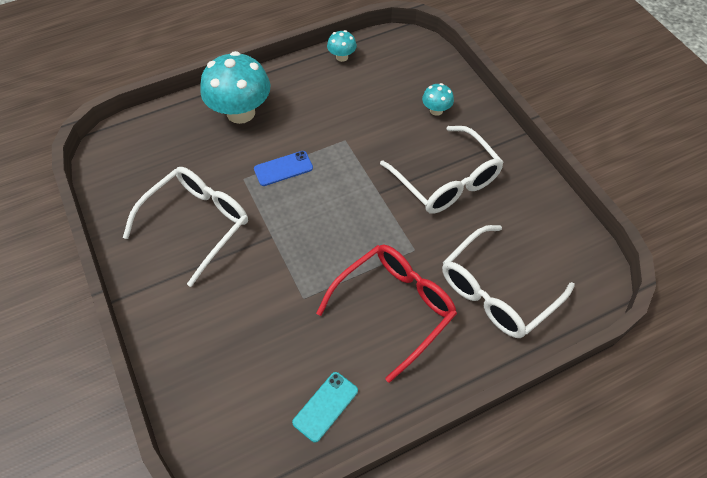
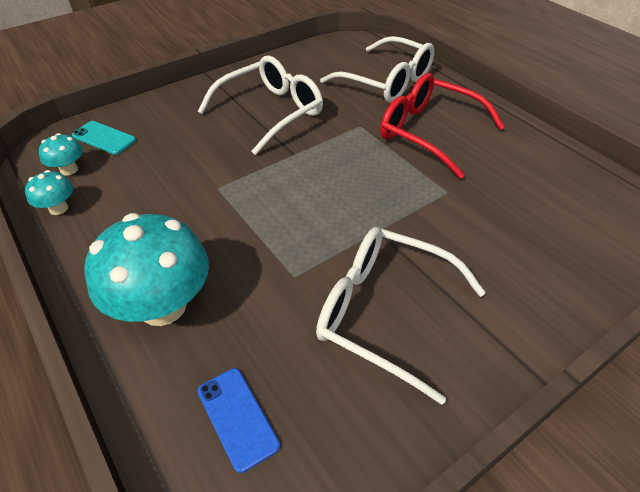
camera: 100 degrees left, 10 degrees down
blue phone [254,151,313,186] -> blue phone moved to [197,368,280,473]
turquoise phone [292,372,358,443] -> turquoise phone moved to [72,121,136,155]
turquoise mushroom [422,83,454,116] -> turquoise mushroom moved to [39,133,83,176]

